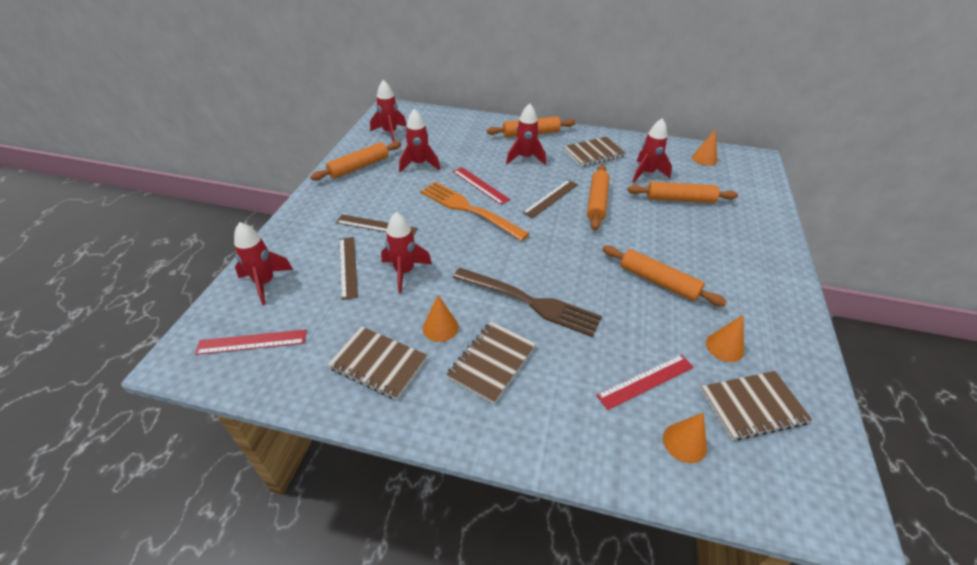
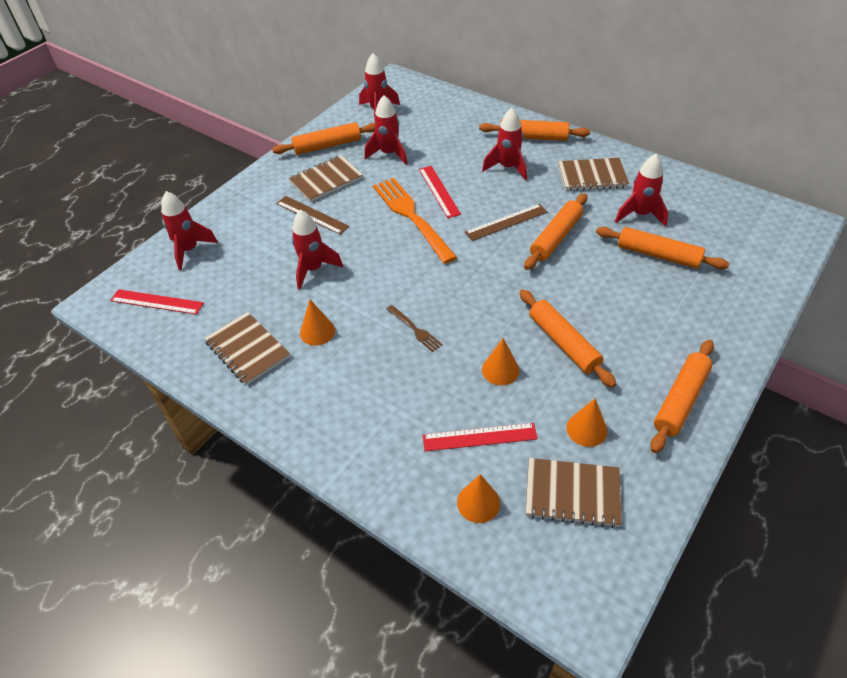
camera: 25 degrees right, 5 degrees up
brown ruler [339,237,358,300] -> none
brown notebook [446,321,536,404] -> brown notebook moved to [289,155,363,202]
brown fork [453,268,602,337] -> brown fork [387,305,443,352], size x0.46
orange cone [692,129,717,166] -> orange cone moved to [482,338,519,385]
none -> orange rolling pin [650,340,714,453]

